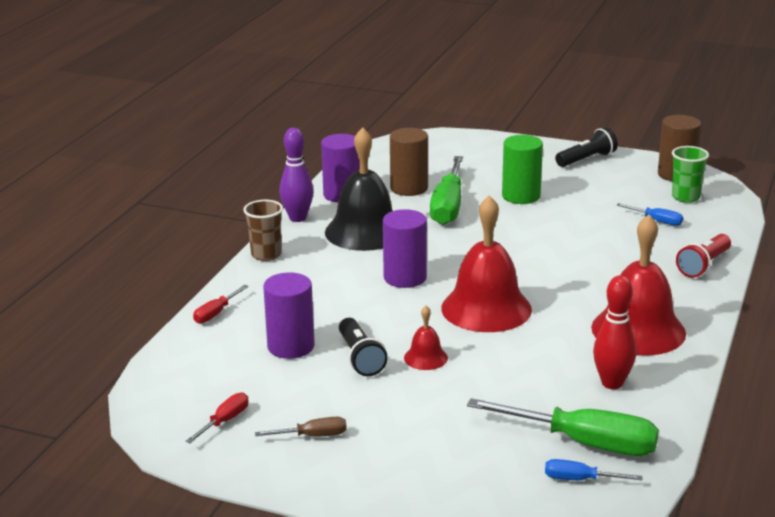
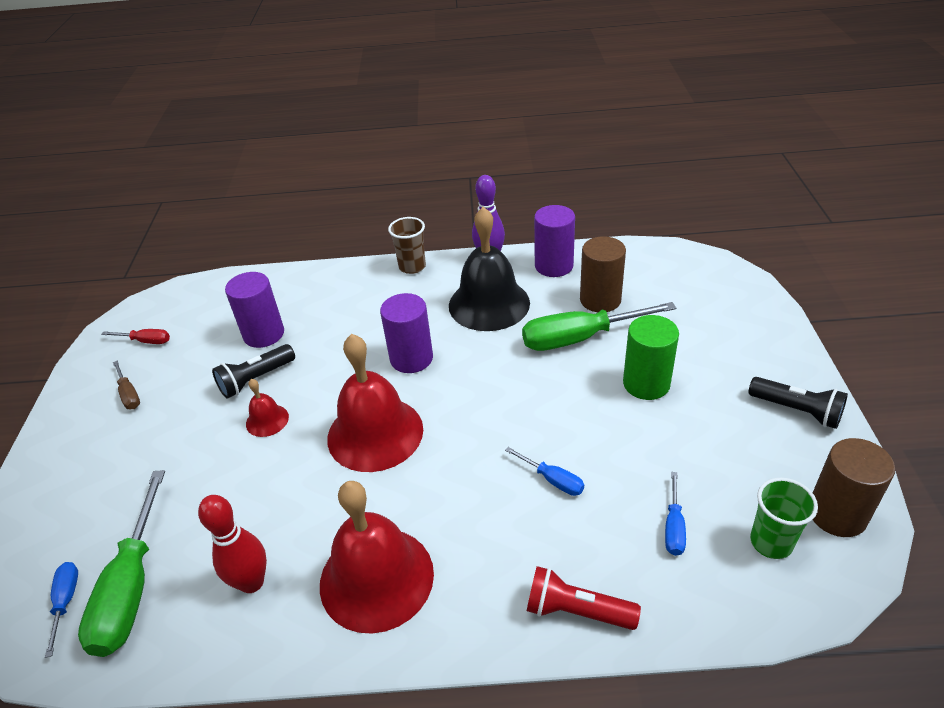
camera: 70 degrees right, 15 degrees up
red screwdriver [193,285,249,324] -> none
none -> blue screwdriver [505,447,584,496]

